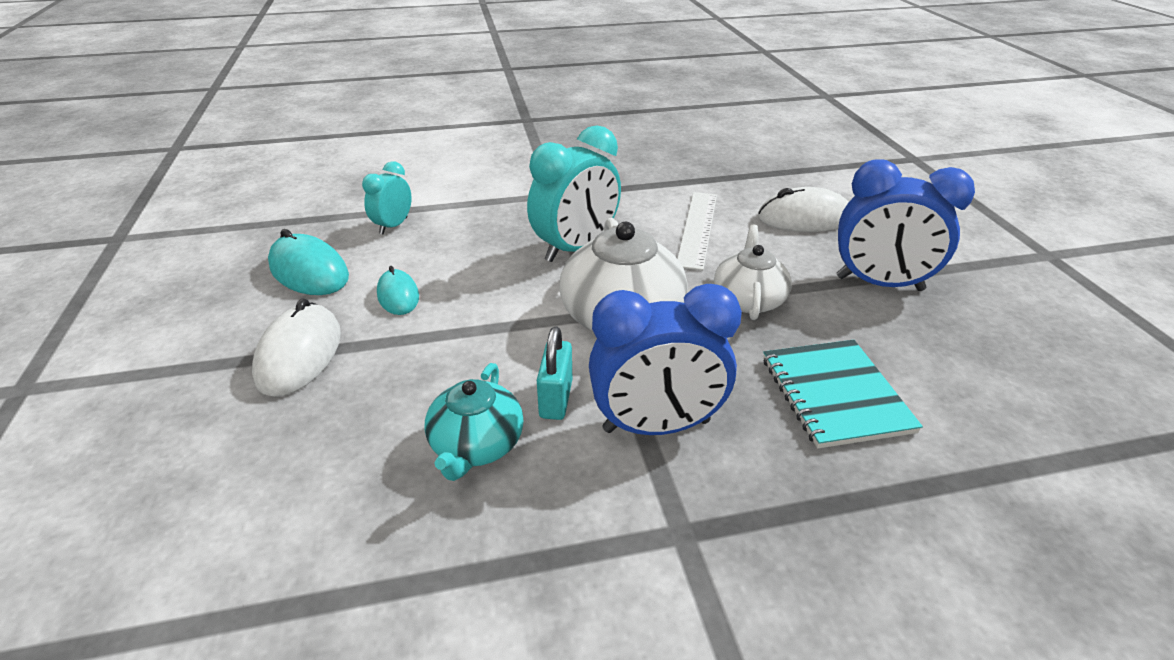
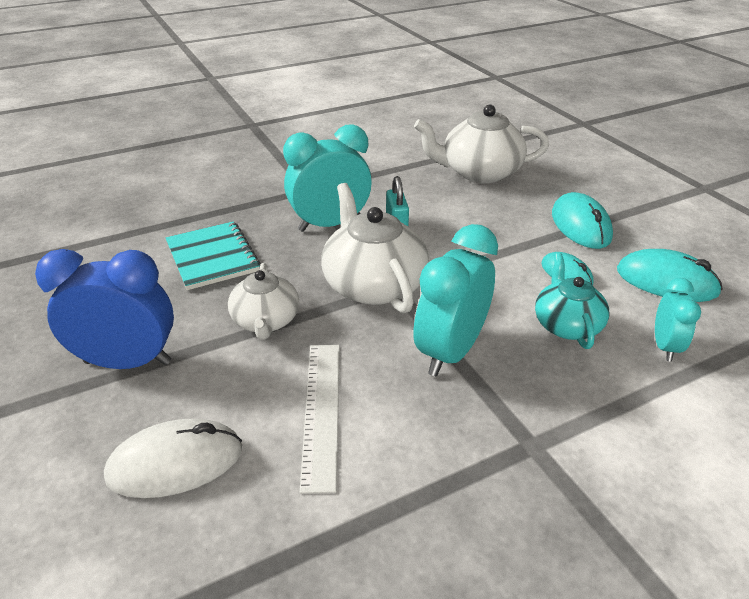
camera: 165 degrees right, 0 degrees up
white mouse [252,298,341,397] -> turquoise mouse [552,192,613,249]
turquoise teapot [424,363,524,481] -> turquoise teapot moved to [535,253,609,349]
blue clock [589,284,742,435] -> turquoise clock [283,124,372,232]
none -> white teapot [414,105,549,183]

